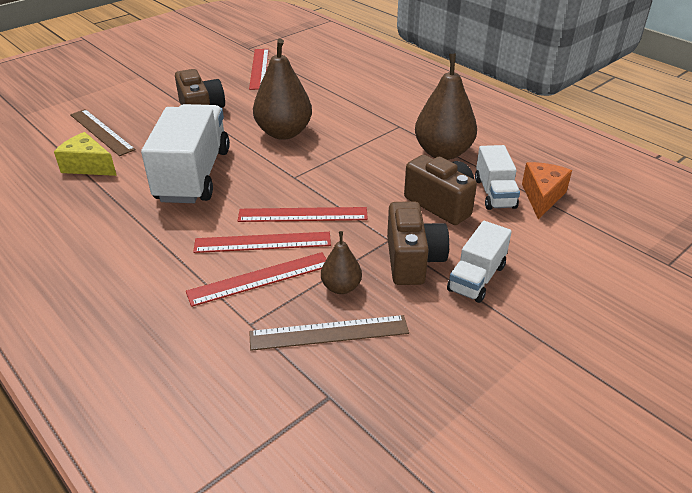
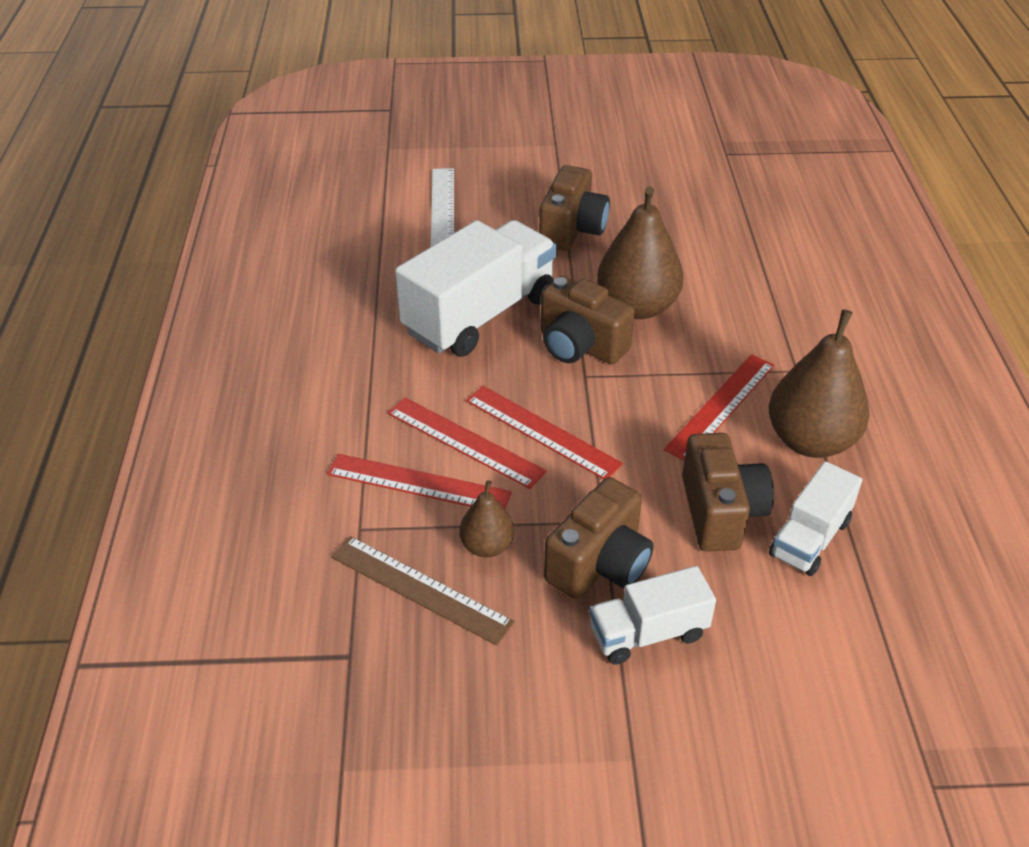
camera: 40 degrees right, 5 degrees up
yellow cheese [54,132,117,176] -> none
brown ruler [70,109,136,156] -> white ruler [430,168,454,247]
red ruler [249,49,269,90] -> red ruler moved to [664,354,774,460]
orange cheese [522,162,572,220] -> none
none -> brown camera [541,276,635,364]

